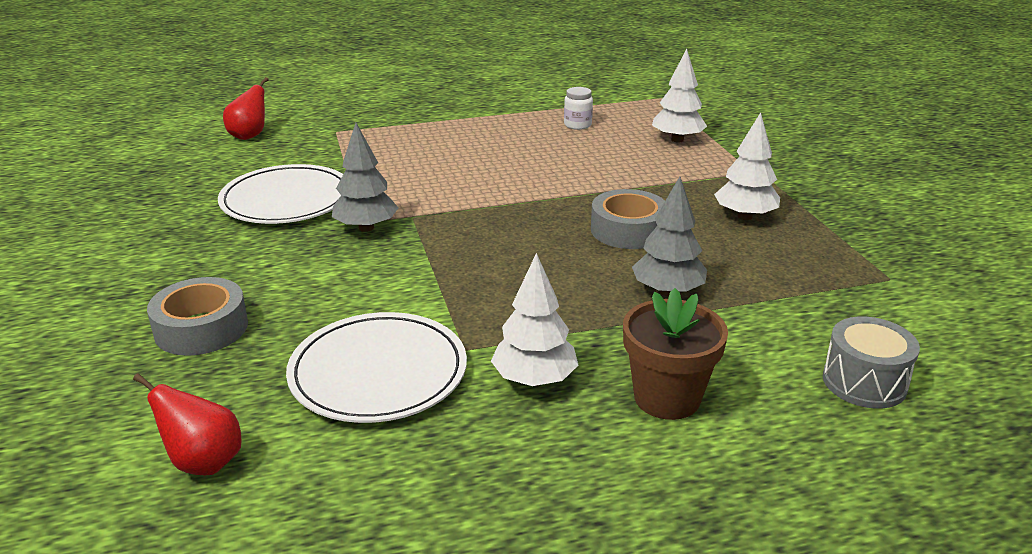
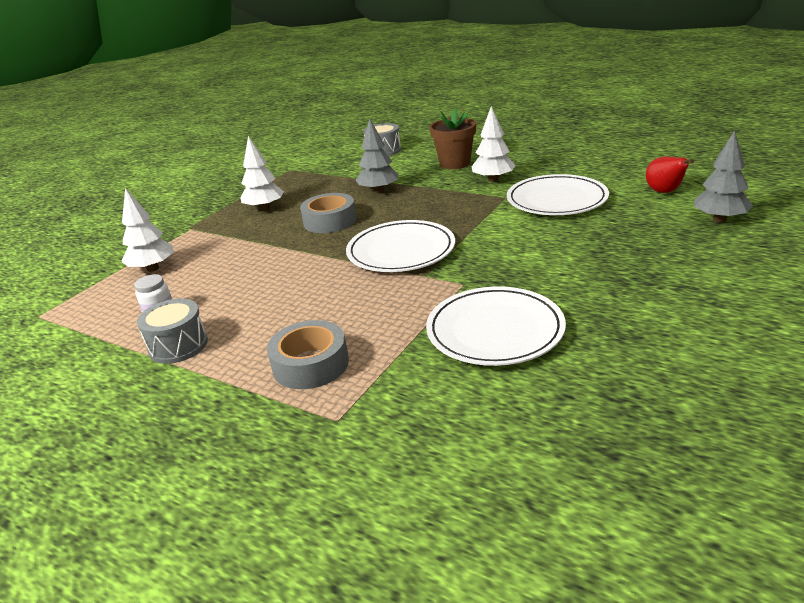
camera: 130 degrees left, 0 degrees up
grey tape [147,277,248,356] -> grey tape moved to [267,320,349,389]
red pear [223,77,269,140] -> none
grey tree [332,123,398,232] -> grey tree moved to [694,130,753,223]
none -> grey drum [137,299,208,364]
none -> white plate [346,220,455,272]

